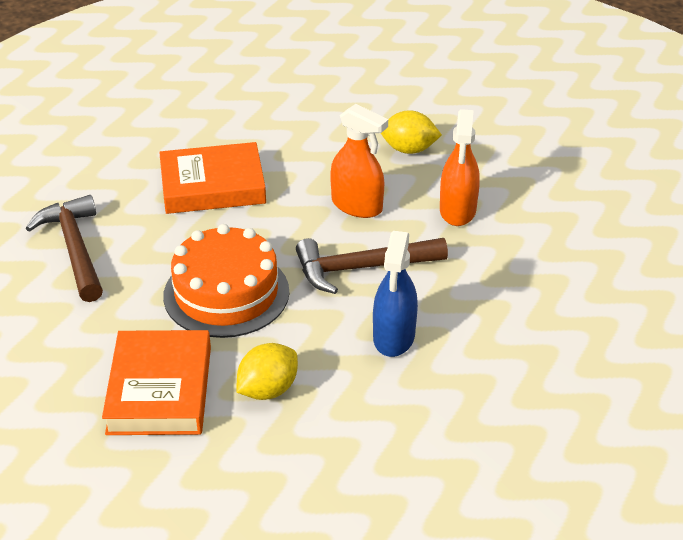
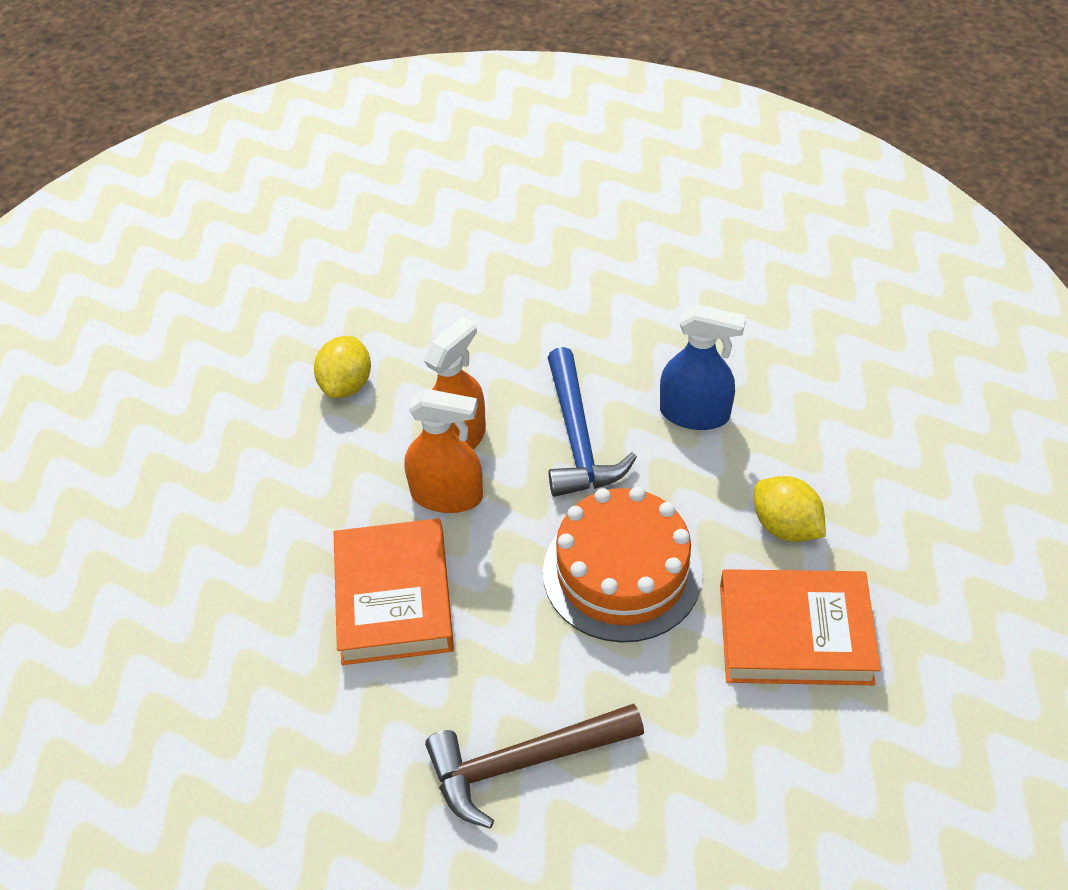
camera: 85 degrees left, 10 degrees up
brown hammer [296,238,448,294] -> blue hammer [548,347,637,497]
orange spray bottle [440,109,480,226] -> orange spray bottle moved to [404,389,483,513]

